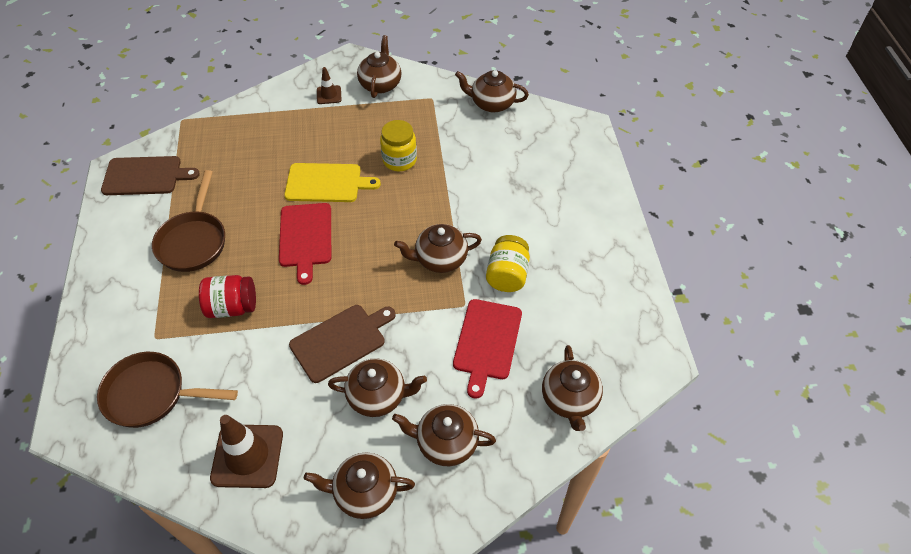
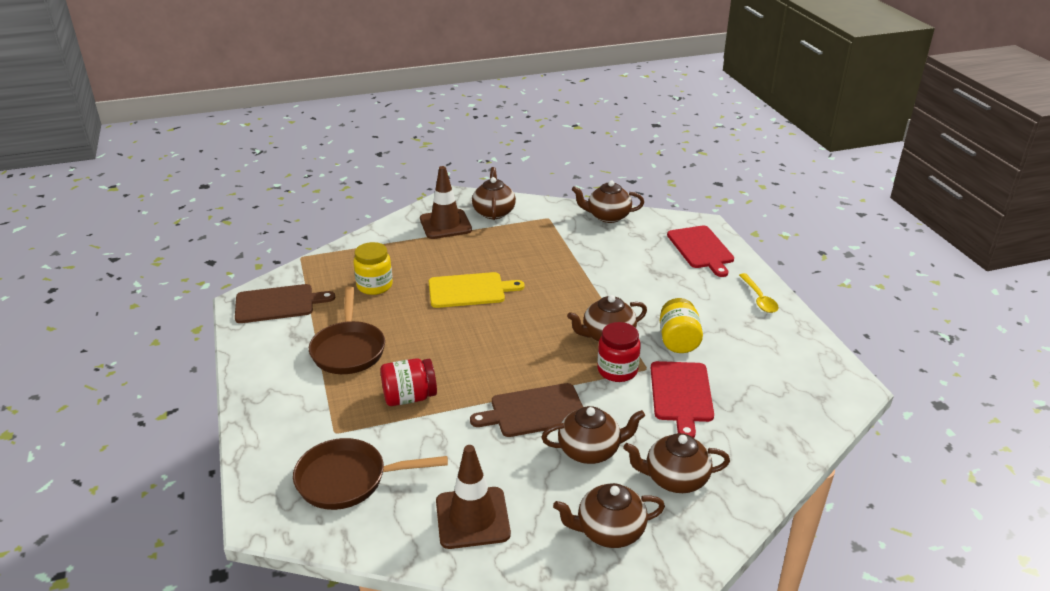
camera: 10 degrees left, 20 degrees down
red cutting board [279,203,331,285] -> red cutting board moved to [667,225,734,277]
brown cutting board [289,305,396,383] -> brown cutting board turned 150 degrees counterclockwise [470,383,583,437]
brown traffic cone [317,67,342,104] -> brown traffic cone [420,166,472,239], size x1.88
yellow jar [380,120,417,171] -> yellow jar moved to [353,242,393,295]
brown teapot [542,345,603,431] -> none
none -> red jar [597,322,641,382]
none -> yellow spoon [739,273,779,313]

